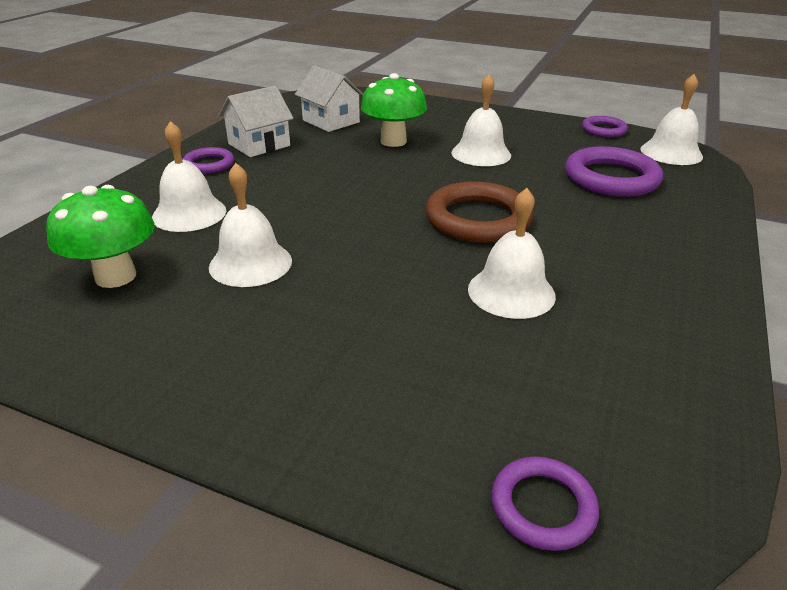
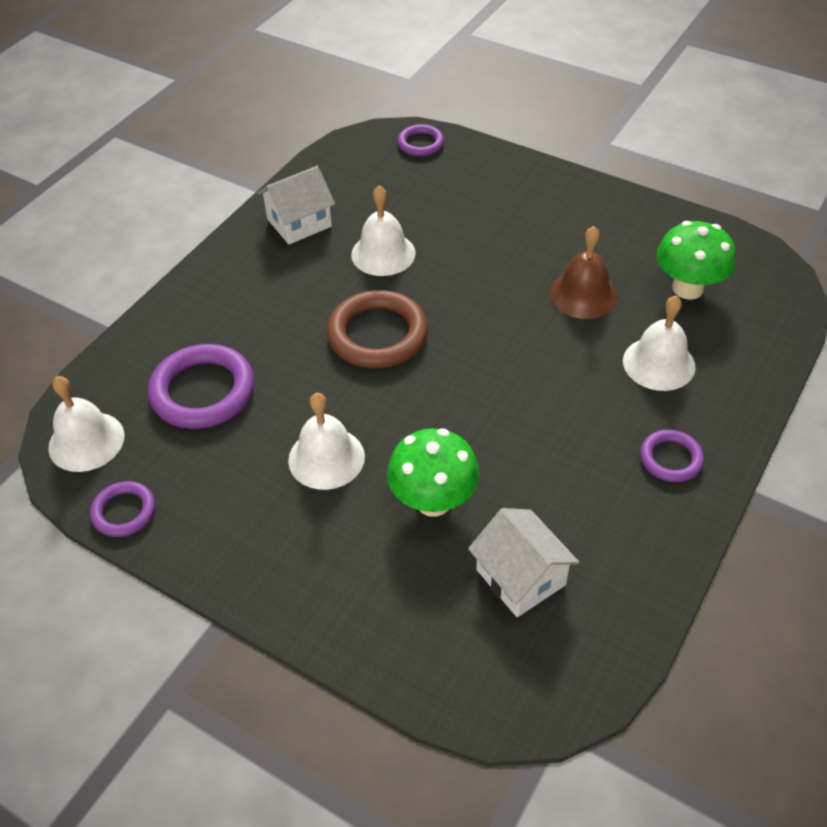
camera: 170 degrees left, 15 degrees up
white bell [209,163,292,287] -> brown bell [550,226,618,319]
white house [219,86,294,157] -> white house moved to [258,166,335,244]

